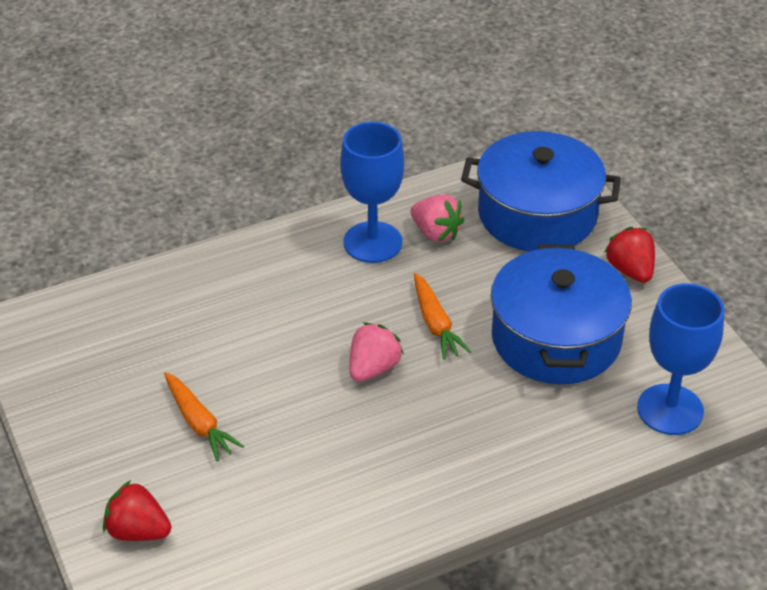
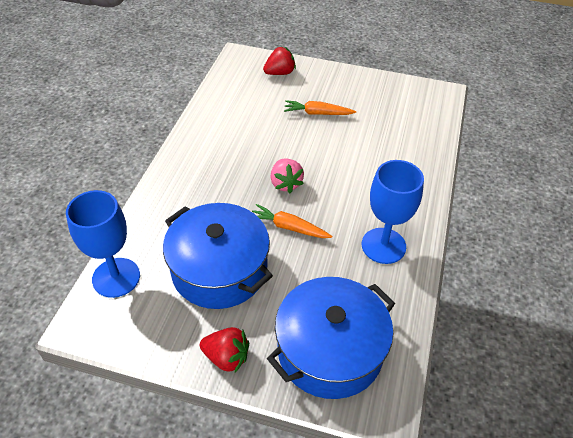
camera: 130 degrees right, 5 degrees up
pink strawberry [411,194,464,242] -> none

